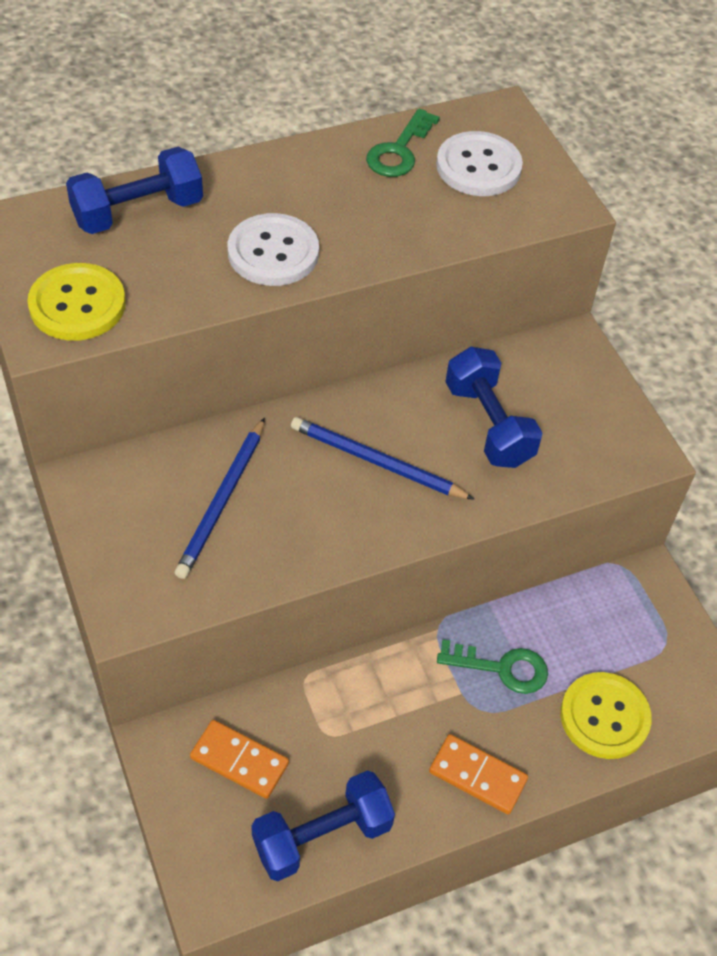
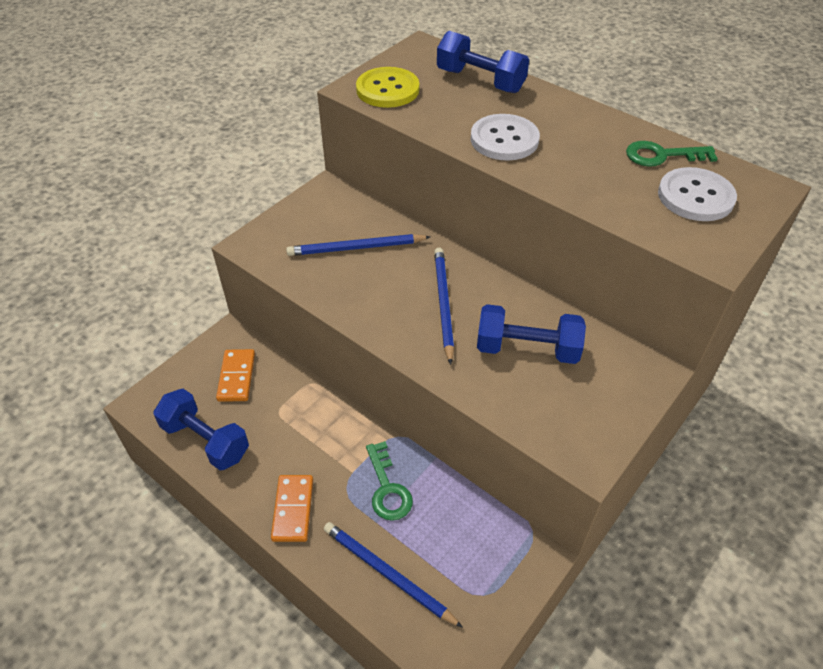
camera: 65 degrees right, 5 degrees down
blue dumbbell [445,347,543,468] -> blue dumbbell turned 60 degrees clockwise [477,304,586,364]
yellow button [560,672,652,759] -> blue pencil [324,522,463,628]

